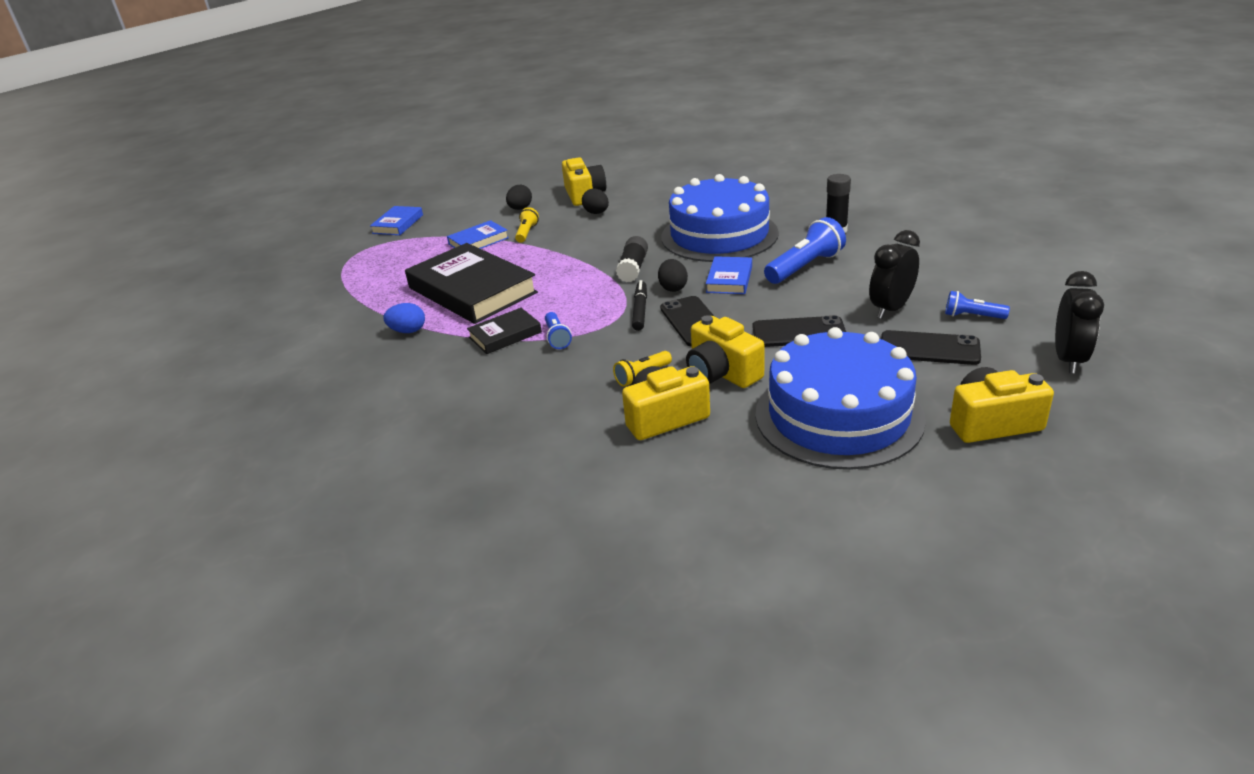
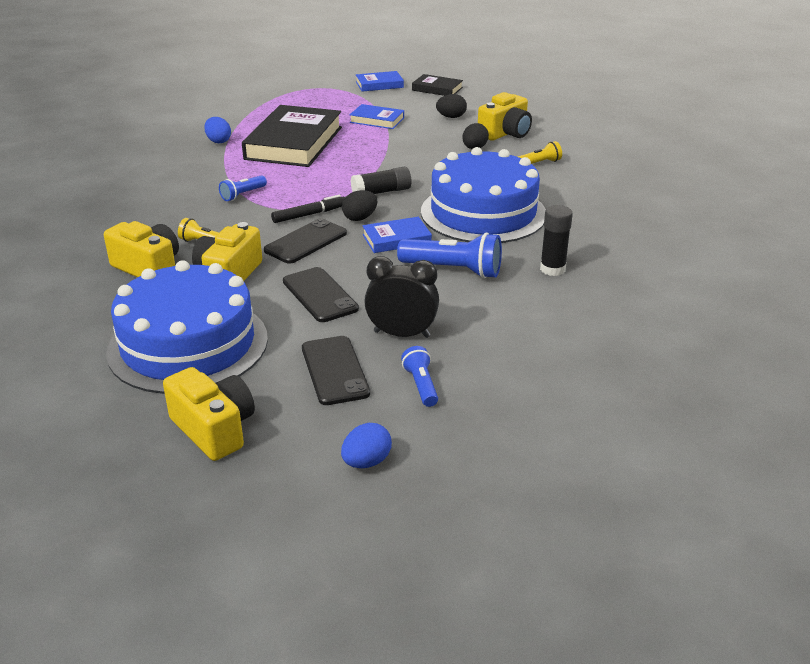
camera: 55 degrees right, 0 degrees up
black book [467,308,542,354] -> black book moved to [412,74,463,96]
yellow flashlight [515,207,539,243] -> yellow flashlight moved to [518,141,562,164]
black clock [1055,271,1104,374] -> blue egg [341,423,392,468]

